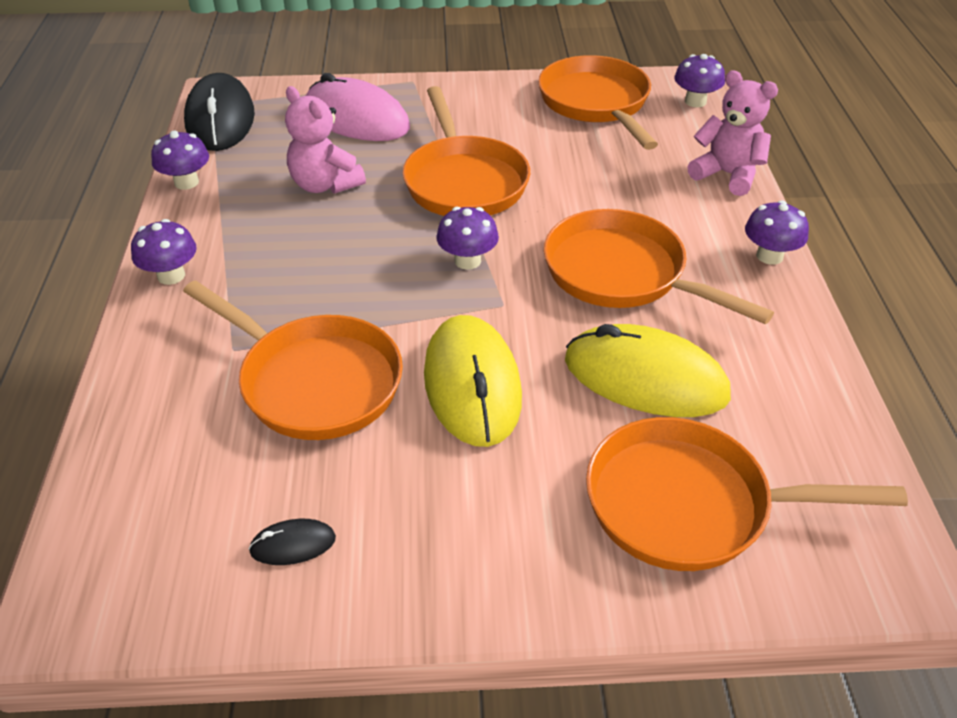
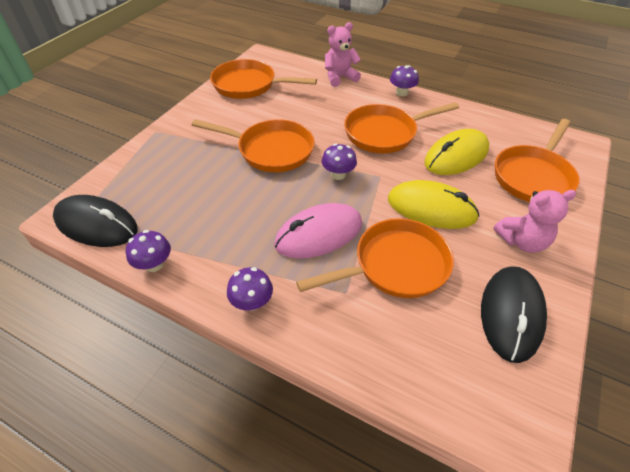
camera: 60 degrees left, 5 degrees up
black mouse [248,519,336,565] -> black mouse [481,266,547,363], size x2.32
pink teddy bear [285,86,366,194] -> pink teddy bear moved to [493,190,576,253]
pink mouse [306,73,410,141] -> pink mouse moved to [274,203,362,258]
purple mushroom [674,54,725,107] -> none

